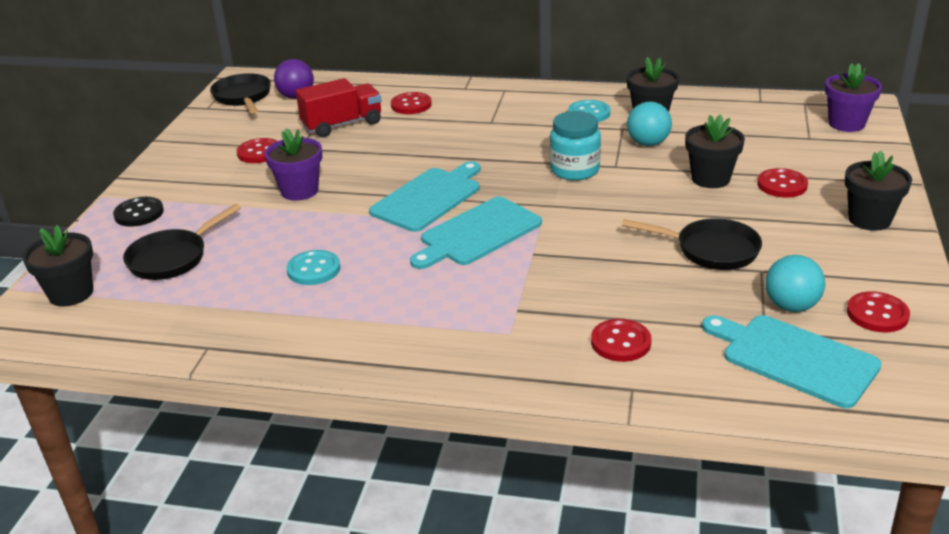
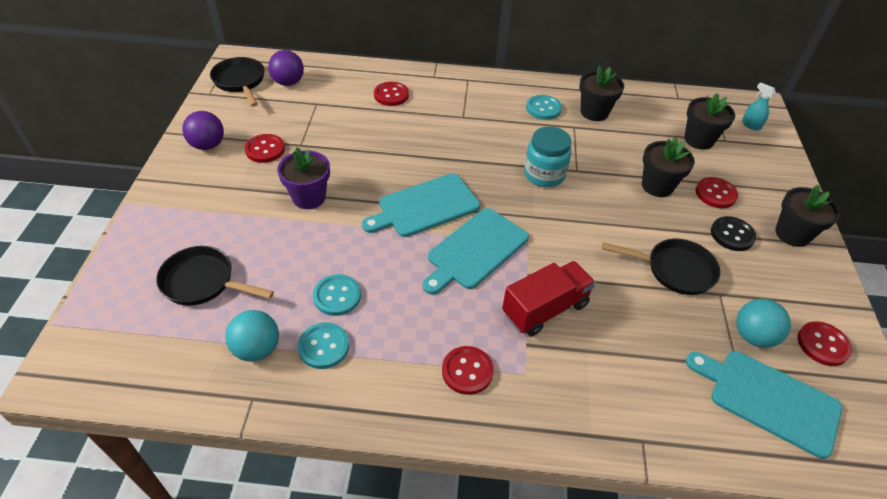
camera: 10 degrees left, 15 degrees up
black flower pot [22,225,93,306] -> black flower pot moved to [684,93,735,150]
black button [113,197,164,227] -> black button moved to [711,216,756,251]
black pan [123,204,241,280] -> black pan turned 75 degrees clockwise [156,246,274,306]
red truck [296,78,382,137] -> red truck moved to [502,261,596,336]
turquoise cutting board [369,161,481,232] -> turquoise cutting board turned 150 degrees counterclockwise [362,173,480,237]
red button [591,319,651,362] -> red button moved to [442,346,494,395]
turquoise ball [627,101,672,146] -> turquoise ball moved to [225,310,279,362]
purple flower pot [825,63,882,132] -> turquoise spray bottle [742,82,776,131]
none -> purple ball [182,111,224,150]
none -> turquoise button [298,322,349,369]

